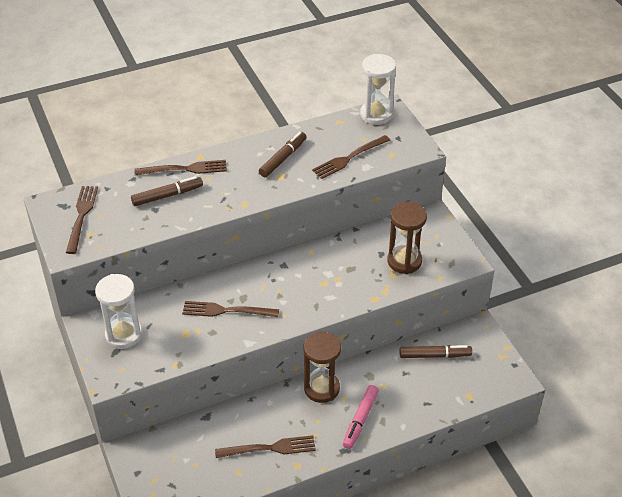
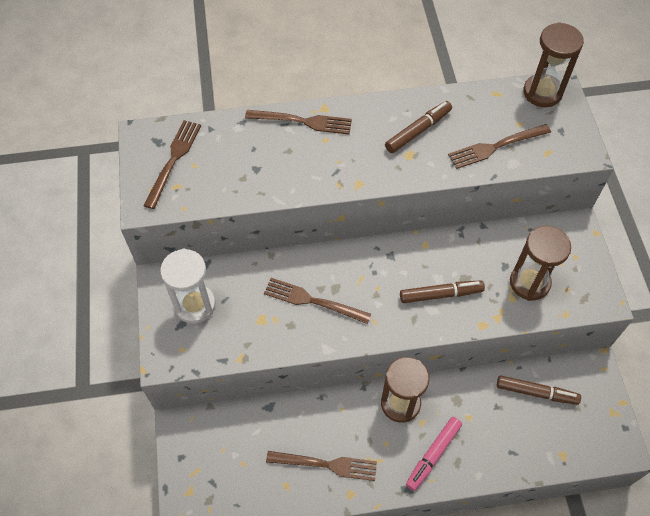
camera: 15 degrees right, 15 degrees up
brown marker [131,176,203,206] -> brown marker moved to [400,280,485,303]
white hourglass [360,54,396,125] -> brown hourglass [523,22,584,107]

